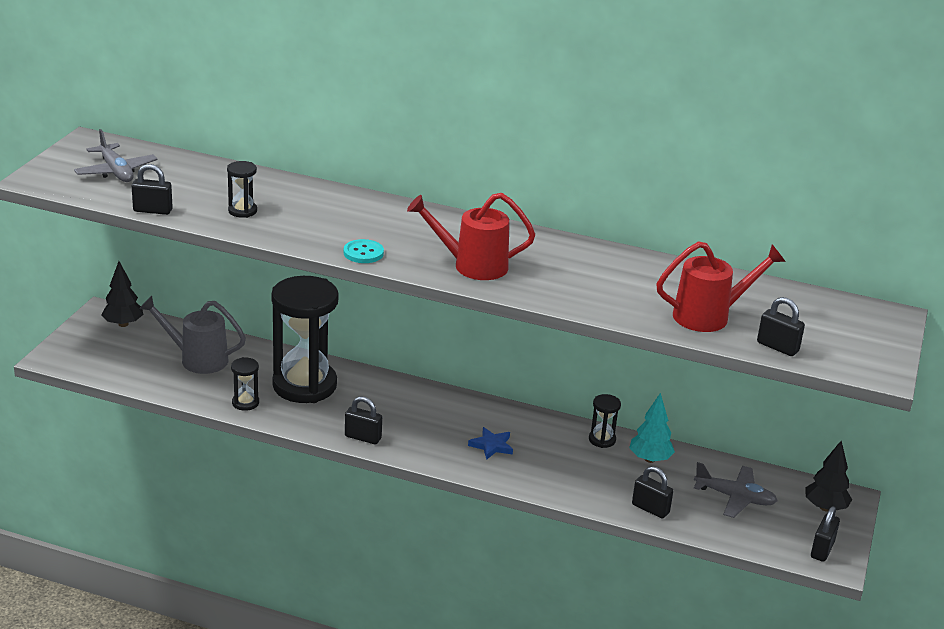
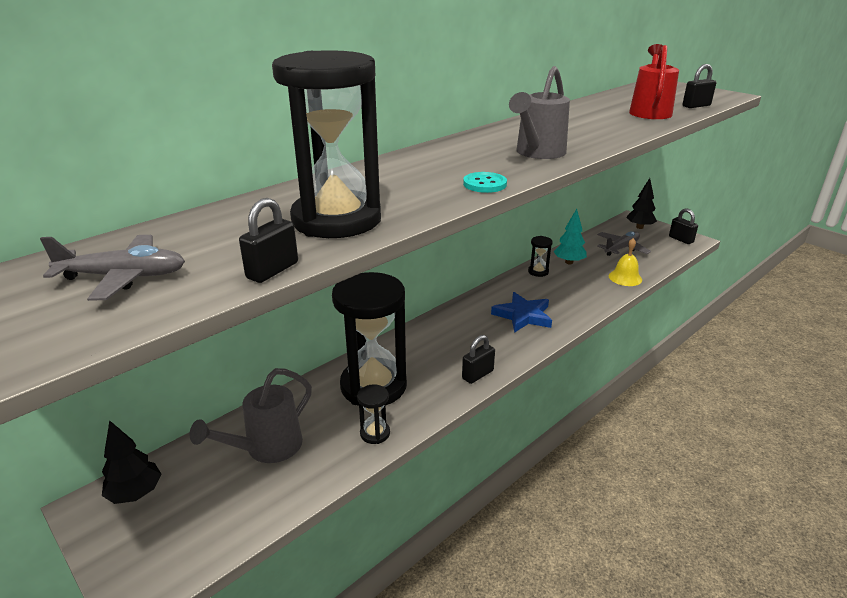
camera: 60 degrees left, 0 degrees up
black hourglass [227,161,257,218] -> black hourglass [272,50,381,238], size x2.43
red watering can [407,193,535,280] -> grey watering can [509,66,570,159]
blue star [468,427,513,460] -> blue star [491,292,552,333], size x1.60
black padlock [632,466,673,519] -> yellow bell [609,238,642,286]

